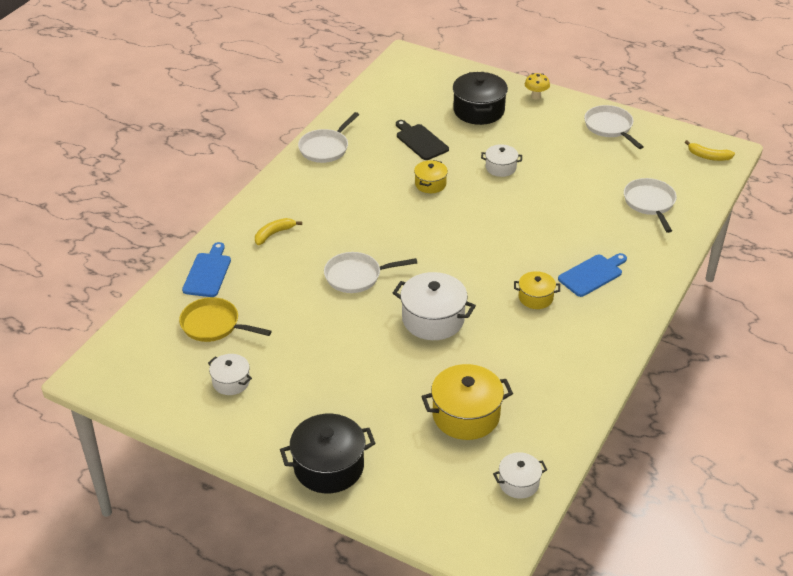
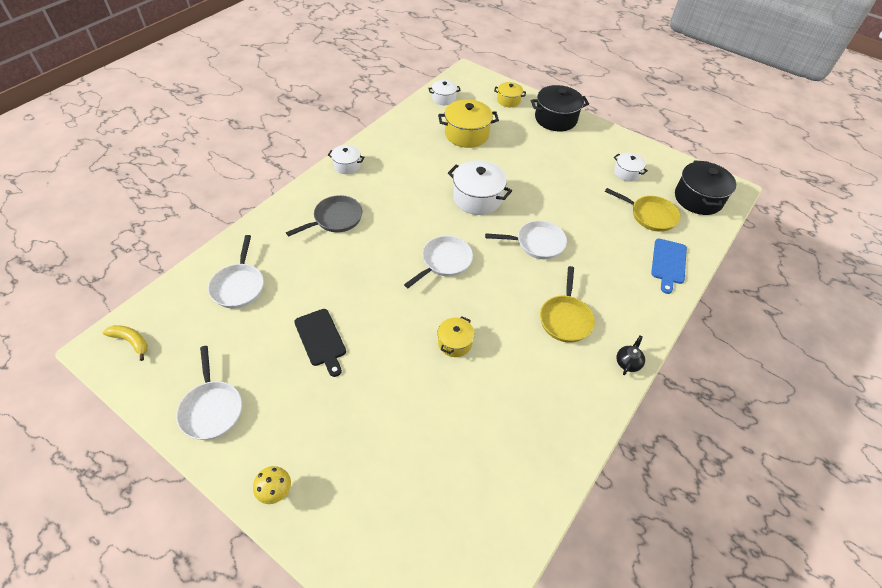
camera: 175 degrees left, 10 degrees up
yellow banana [255,218,302,245] -> none
white pan [298,112,359,163] -> white pan moved to [404,236,473,288]
black cutting board [396,120,449,160] -> black cutting board moved to [294,309,346,377]
black pot [453,72,508,125] -> black pot moved to [675,160,736,215]
white pot [481,144,522,177] -> white pot moved to [328,145,364,174]
yellow pot [514,271,560,309] -> yellow pot moved to [494,82,526,107]
blue cutting board [558,253,627,297] -> grey pan [286,195,362,237]
none -> yellow pan [540,266,595,343]
none -> black teapot [616,335,645,375]

